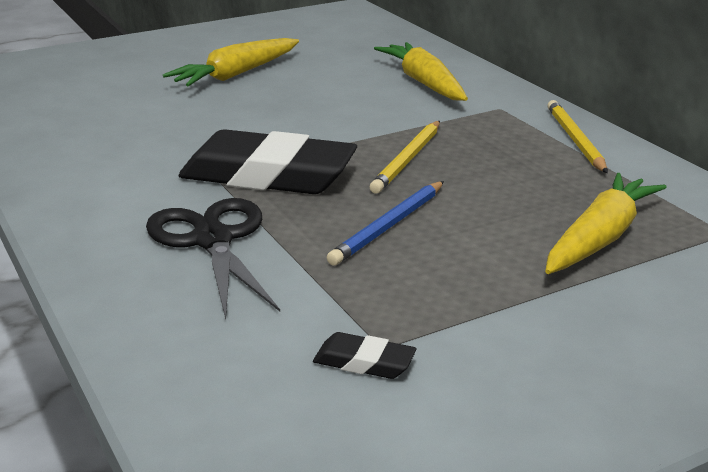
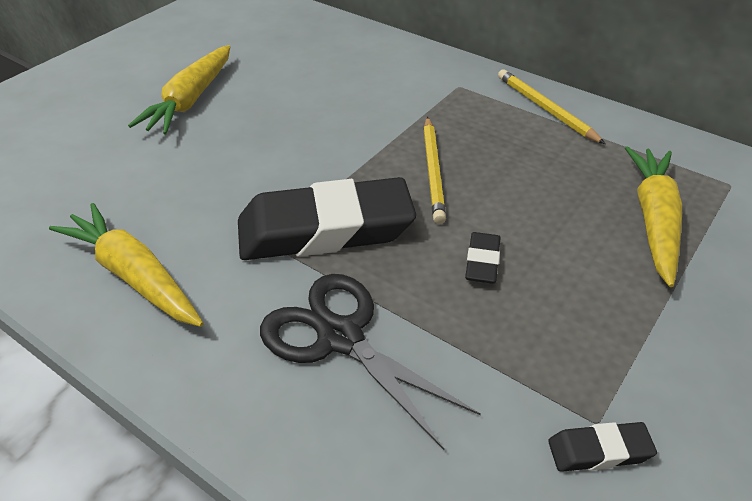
camera: 25 degrees left, 15 degrees up
blue pencil [327,181,444,266] -> black eraser [465,232,501,284]
yellow carrot [374,42,468,101] -> yellow carrot moved to [49,203,204,327]

